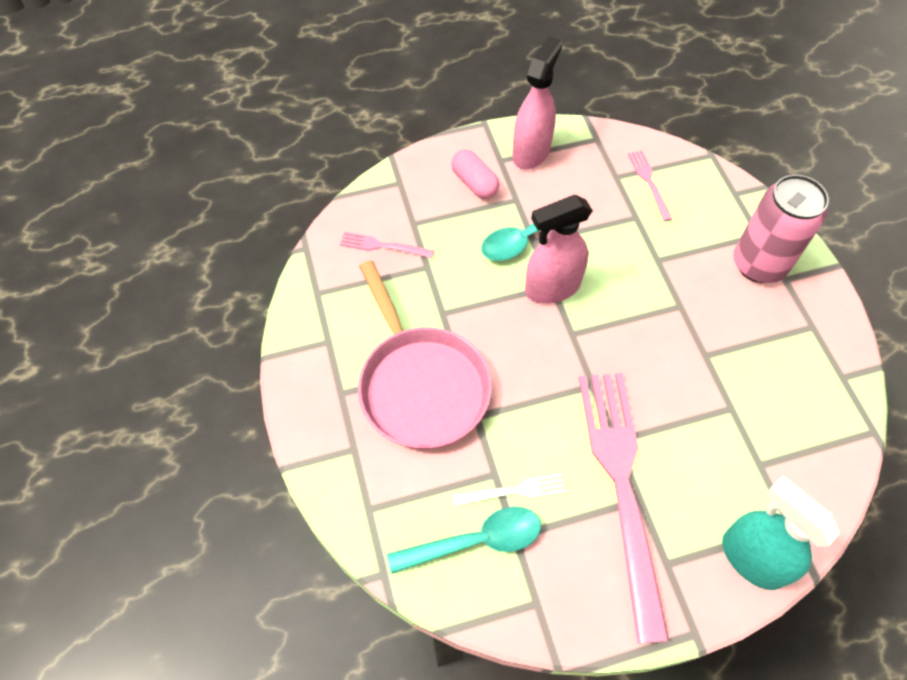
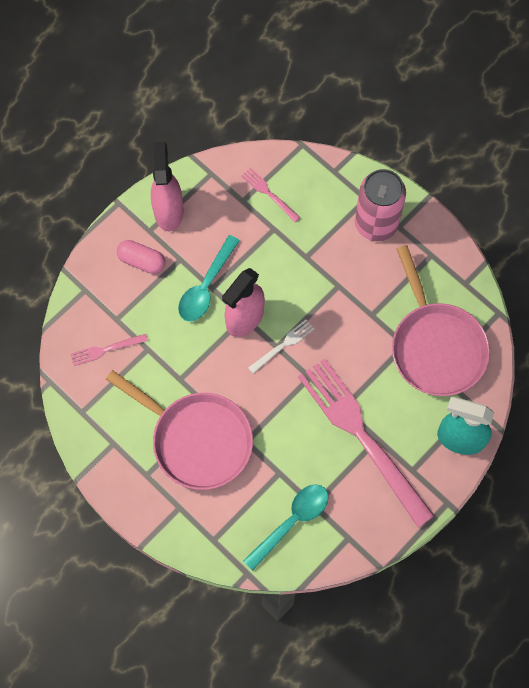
camera: 30 degrees left, 10 degrees up
white fork [453,474,566,506] -> white fork moved to [248,320,314,374]
none -> pink pan [392,245,490,396]

